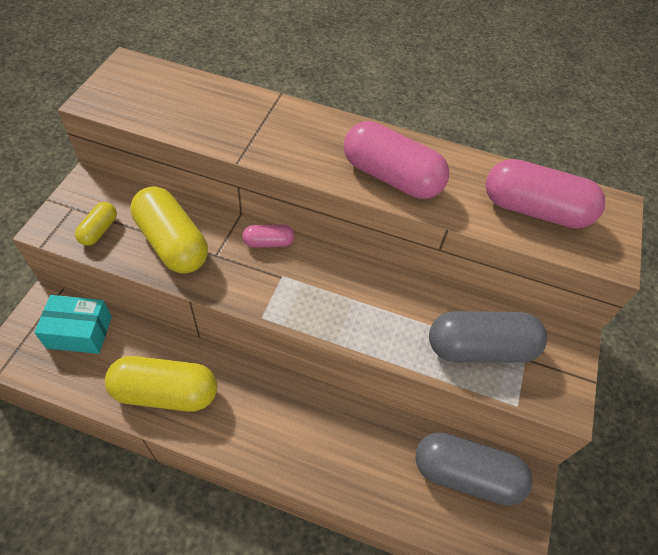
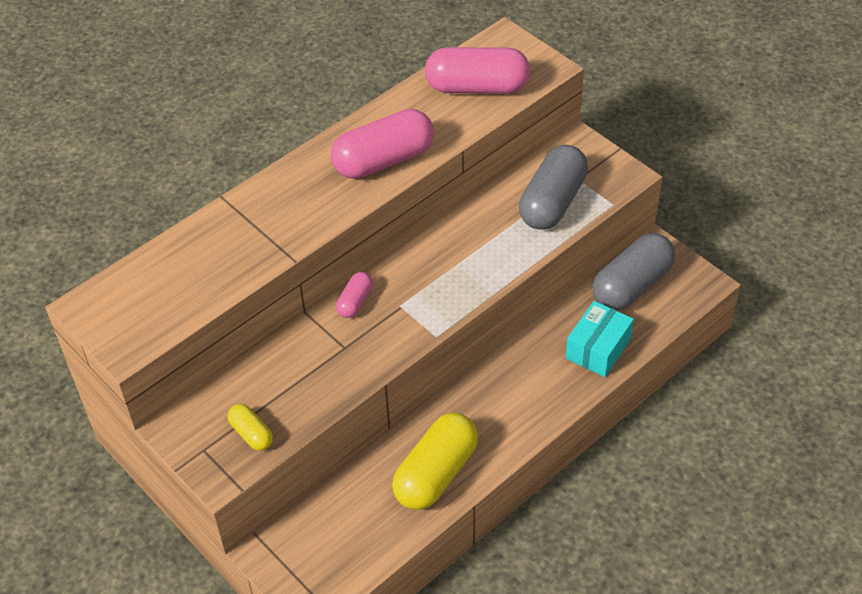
camera: 55 degrees left, 5 degrees down
turquoise box [34,295,112,354] -> turquoise box moved to [566,301,634,377]
yellow capsule [131,186,208,273] -> none
pink capsule [486,159,605,229] -> pink capsule turned 45 degrees clockwise [425,47,530,94]

